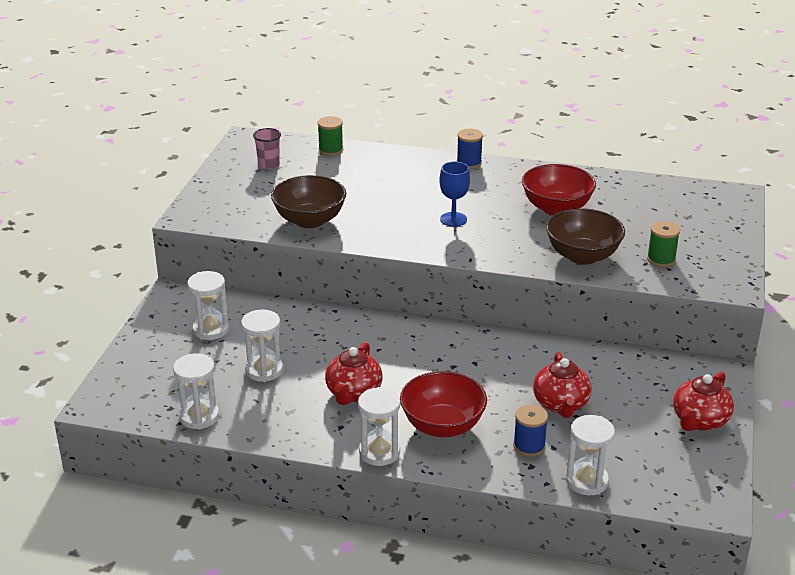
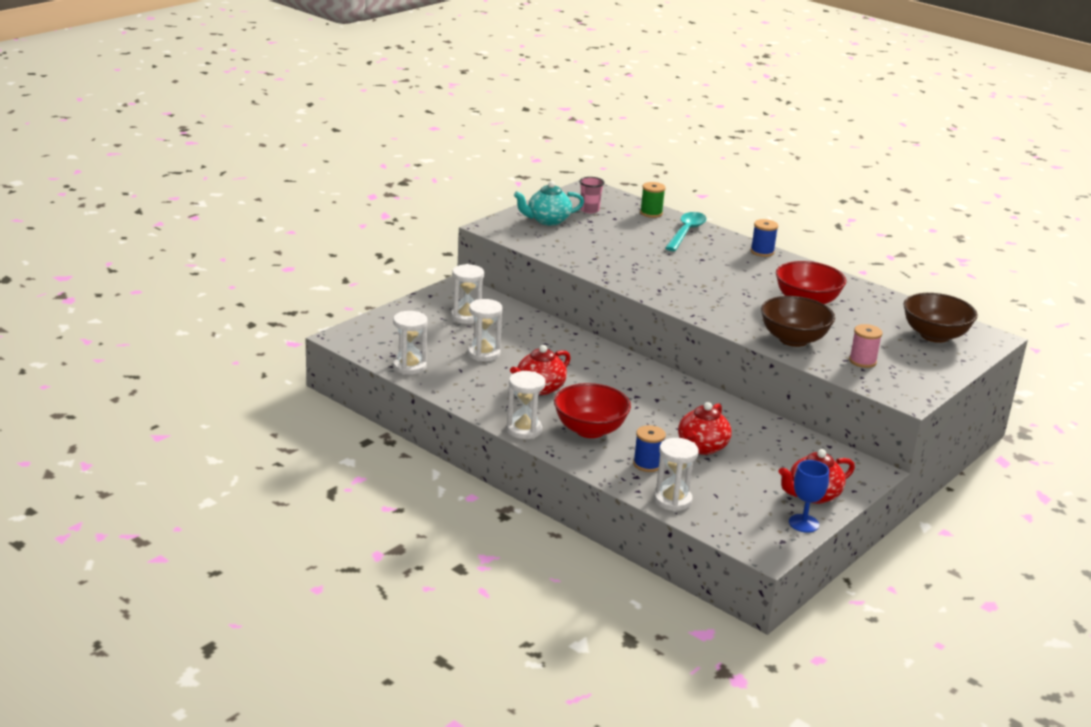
camera: 25 degrees right, 5 degrees down
brown bowl [271,175,346,228] -> brown bowl moved to [903,293,978,343]
blue goblet [439,161,470,227] -> blue goblet moved to [789,460,829,533]
green spool [647,221,680,267] -> pink spool [849,324,883,368]
none -> turquoise teapot [514,181,584,226]
none -> turquoise spoon [665,212,706,251]

